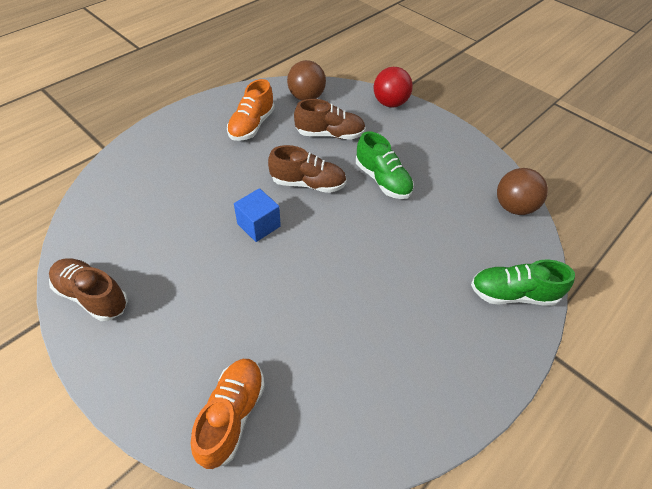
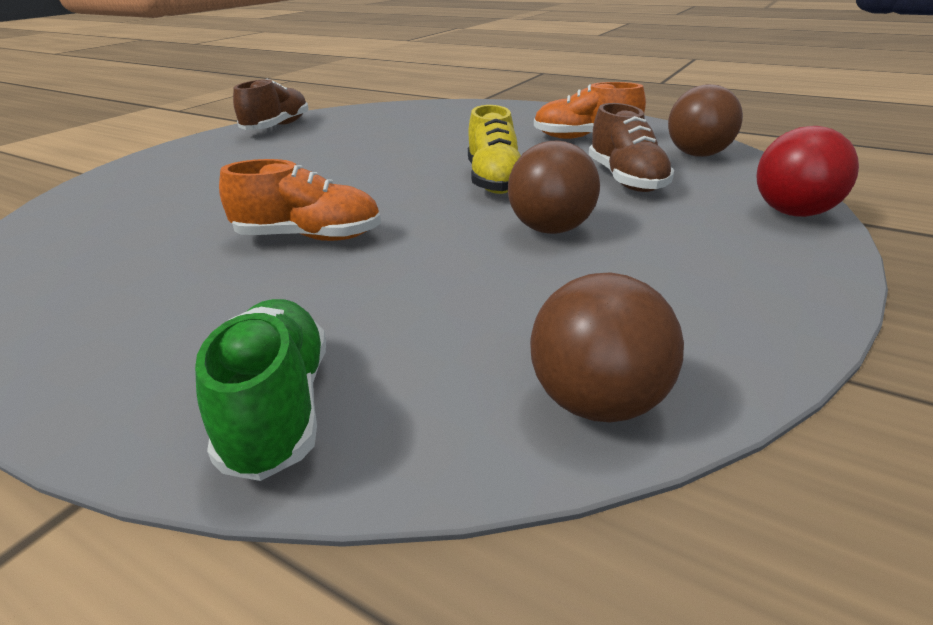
camera: 80 degrees right, 20 degrees down
orange shoe [191,359,265,469] -> orange shoe moved to [219,159,381,241]
blue cube [234,188,281,242] -> none
brown shoe [268,145,347,193] -> yellow shoe [468,105,521,194]
green shoe [356,131,414,199] -> brown ball [508,140,600,234]

